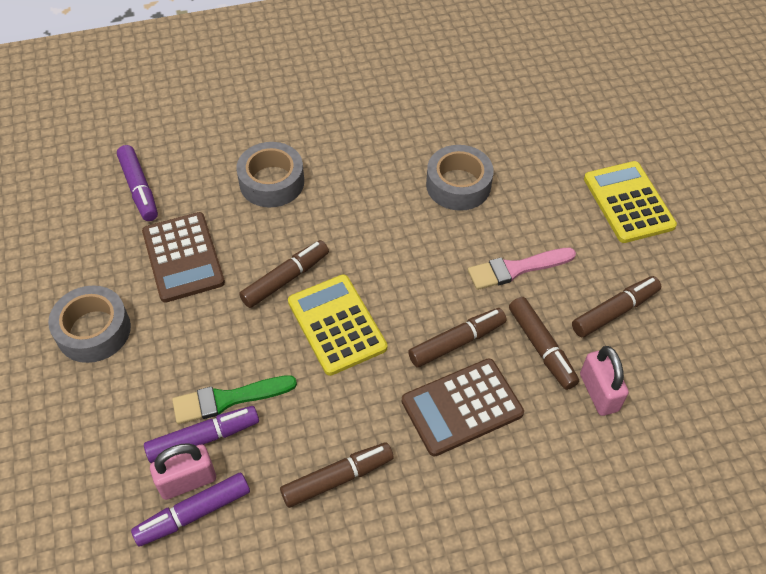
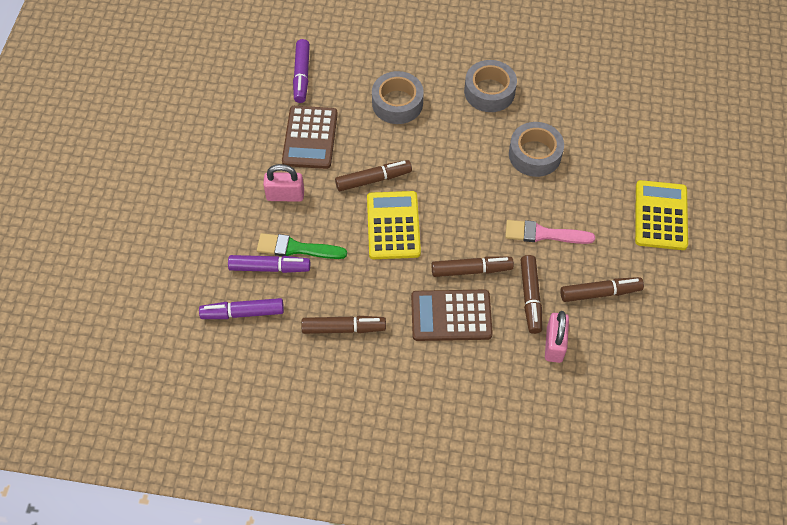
camera: 25 degrees right, 5 degrees up
grey tape [48,285,131,363] -> grey tape moved to [464,60,517,112]
pink padlock [150,443,216,500] -> pink padlock moved to [263,164,304,202]

